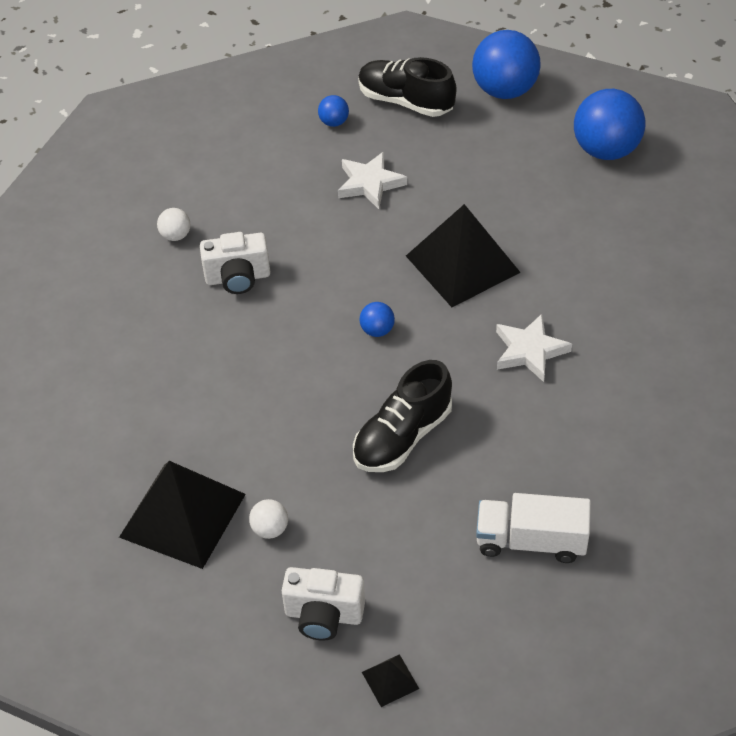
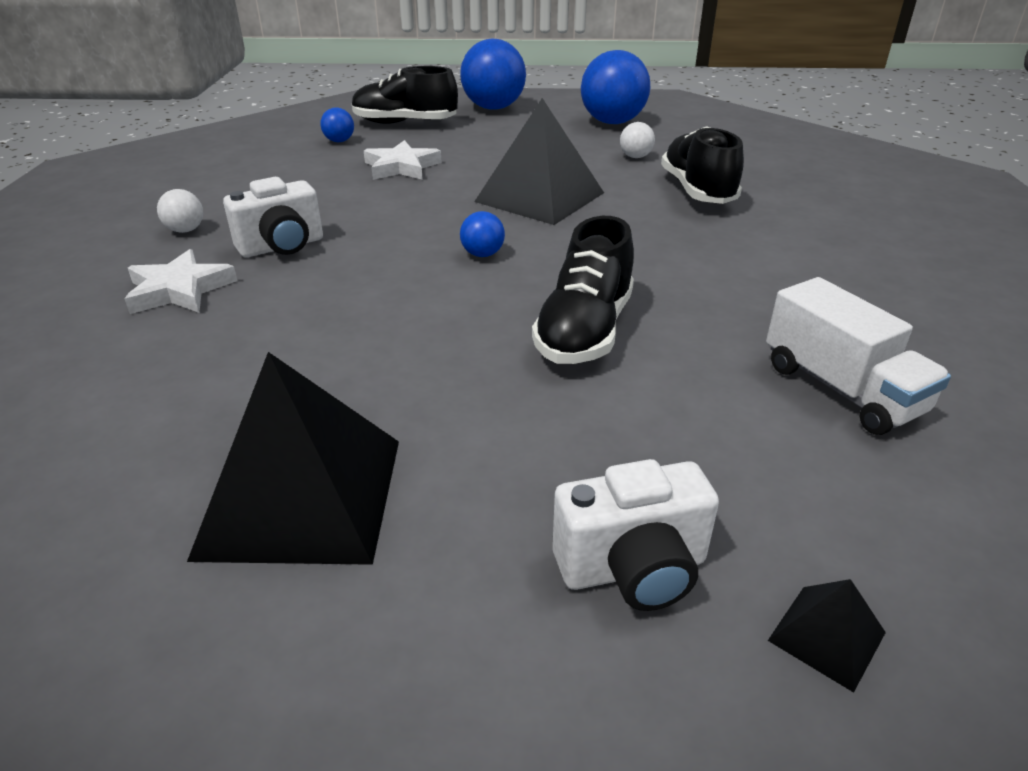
camera: 25 degrees left, 15 degrees down
white ball [249,499,288,539] -> white ball moved to [620,122,655,158]
white truck [476,493,591,563] -> white truck turned 105 degrees counterclockwise [766,277,951,435]
white star [496,314,572,382] -> white star moved to [124,249,237,314]
none -> black shoe [661,126,744,204]

